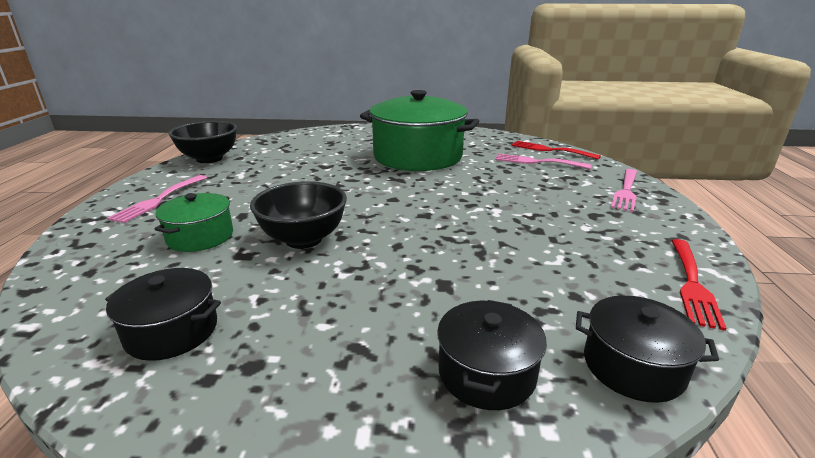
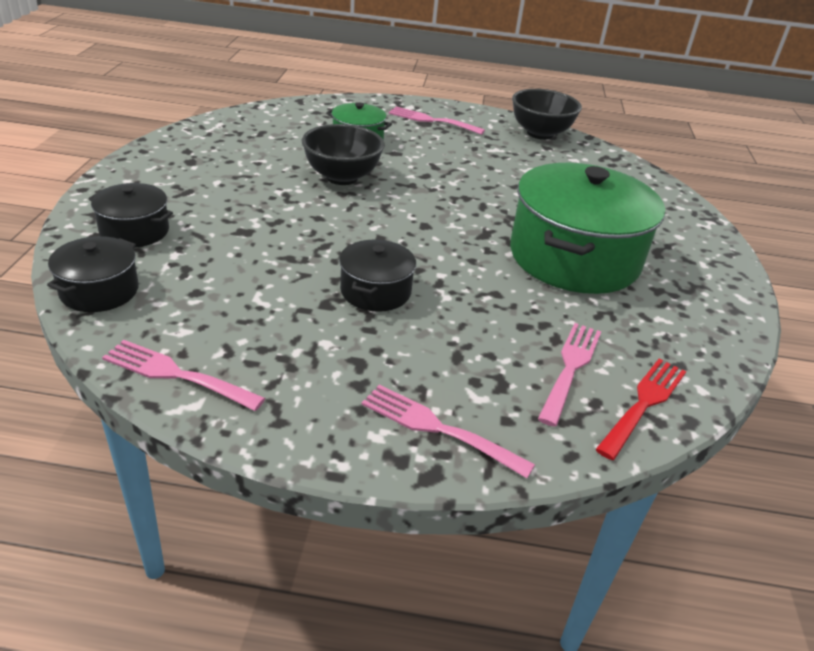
camera: 90 degrees right, 10 degrees up
black pot [105,268,221,361] -> black pot moved to [339,240,416,312]
red fork [672,239,727,331] -> pink fork [102,340,265,411]

